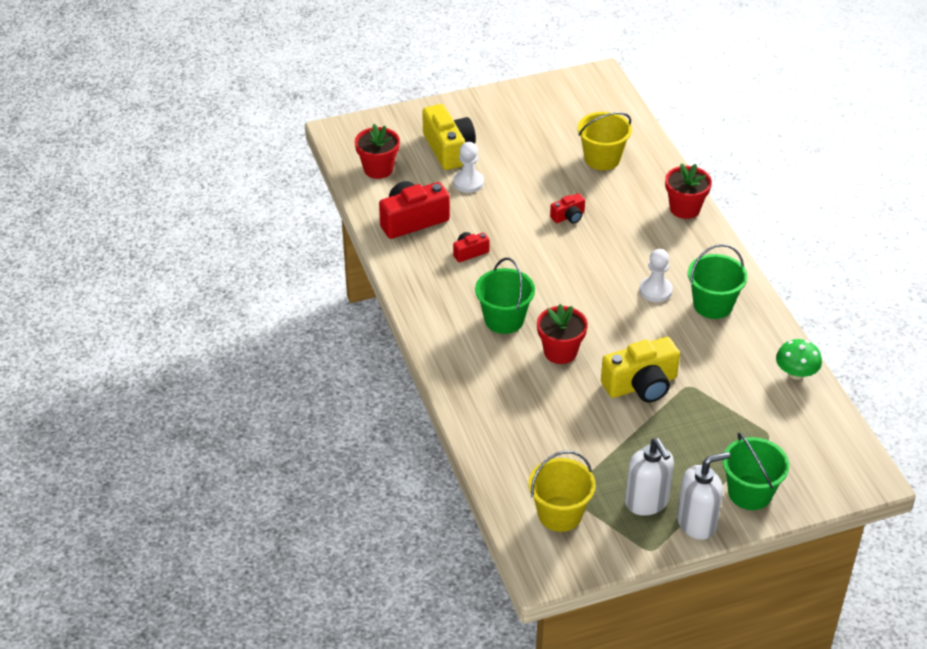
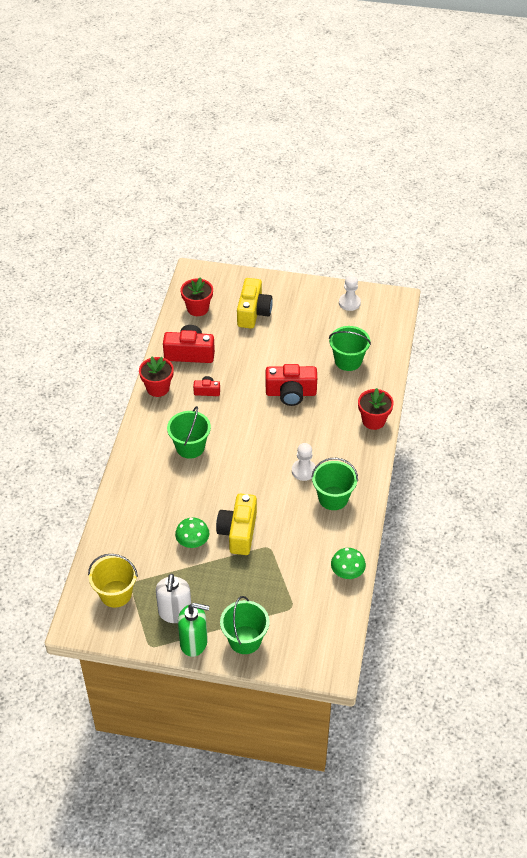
camera: 30 degrees right, 5 degrees up
white pawn [453,142,484,193] -> white pawn moved to [339,275,361,311]
red flower pot [537,304,588,364] -> red flower pot moved to [139,356,174,397]
red camera [550,193,585,223] -> red camera [266,364,317,406], size x1.95
yellow bucket [578,112,632,170] -> green bucket [329,326,371,371]
yellow camera [601,337,680,402] -> yellow camera turned 90 degrees clockwise [216,494,257,555]
white soap dispenser [677,452,730,540] -> green soap dispenser [178,603,209,657]
none -> green mushroom [175,517,210,548]

